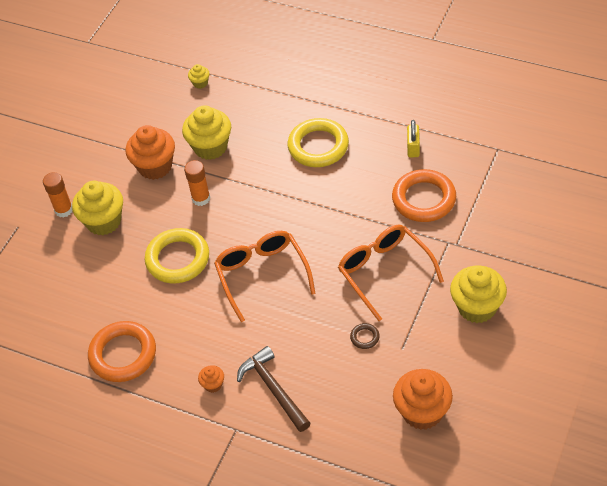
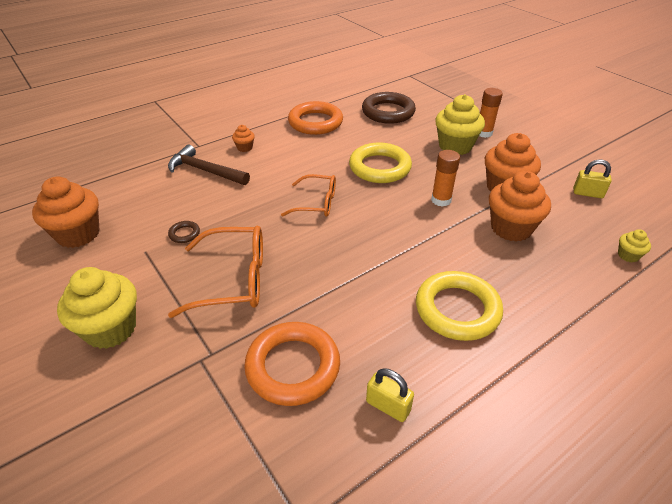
camera: 115 degrees right, 10 degrees down
yellow cupcake [182,105,231,160] -> orange cupcake [489,171,551,242]
orange glasses [214,231,316,322] -> orange glasses [281,174,336,217], size x0.66
brown hammer [237,346,311,432] -> brown hammer turned 150 degrees counterclockwise [168,145,250,185]
none -> brown ring [362,92,416,124]
none -> yellow padlock [573,160,612,198]

